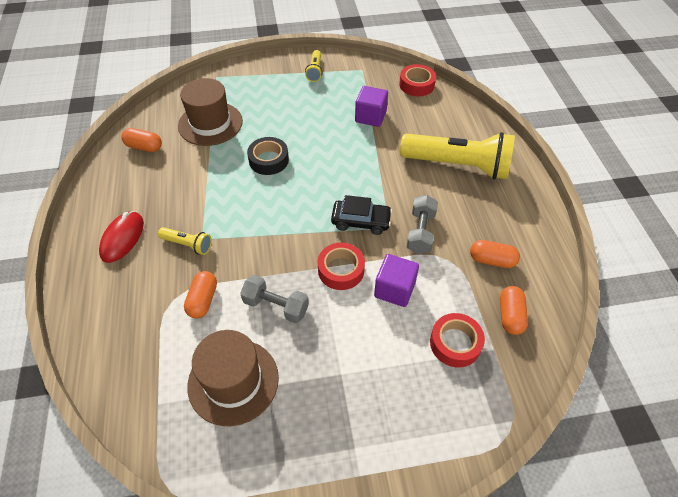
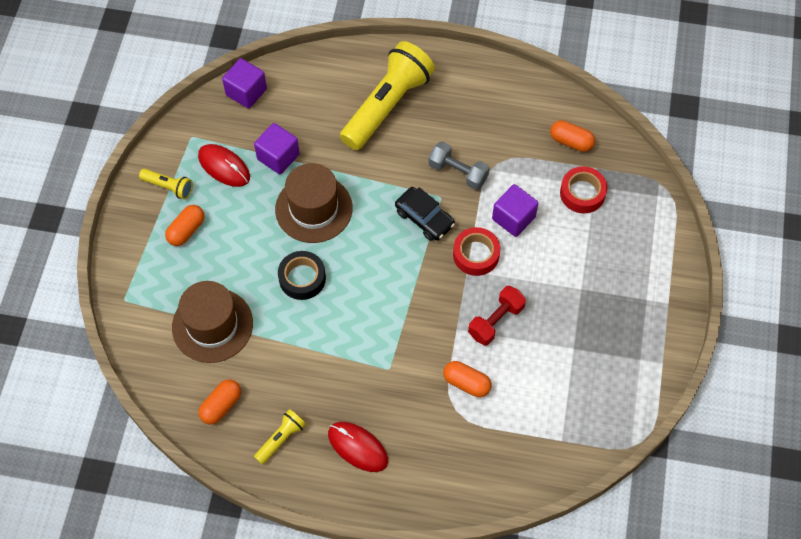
camera: 70 degrees left, 10 degrees up
yellow flashlight [158,227,212,255] -> yellow flashlight moved to [254,409,306,465]
brown hat [187,330,279,426] -> brown hat moved to [275,163,353,243]
grey dumbbell [240,275,309,323] -> red dumbbell [468,286,526,346]
black car [331,195,392,235] -> black car turned 105 degrees clockwise [395,187,455,241]
red tape [399,64,436,96] -> purple cube [222,58,267,109]
orange capsule [470,240,520,268] -> orange capsule moved to [165,205,205,246]
none -> red mouse [198,144,250,187]

